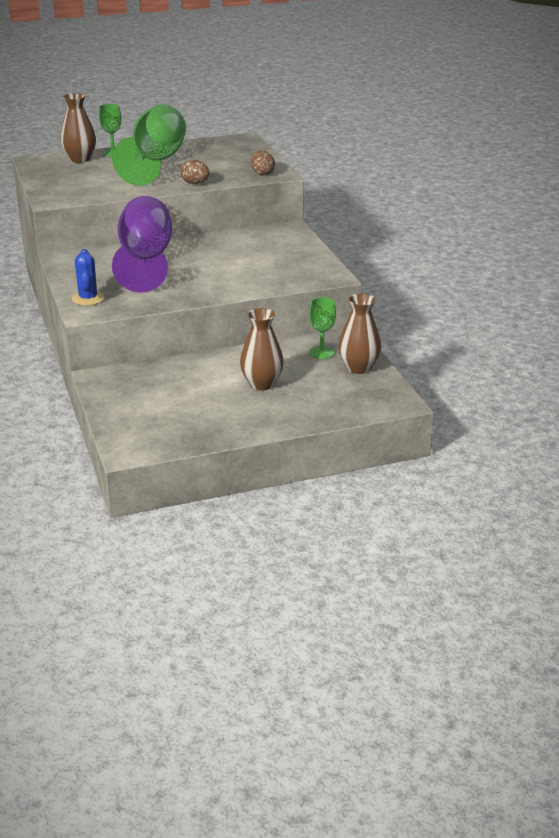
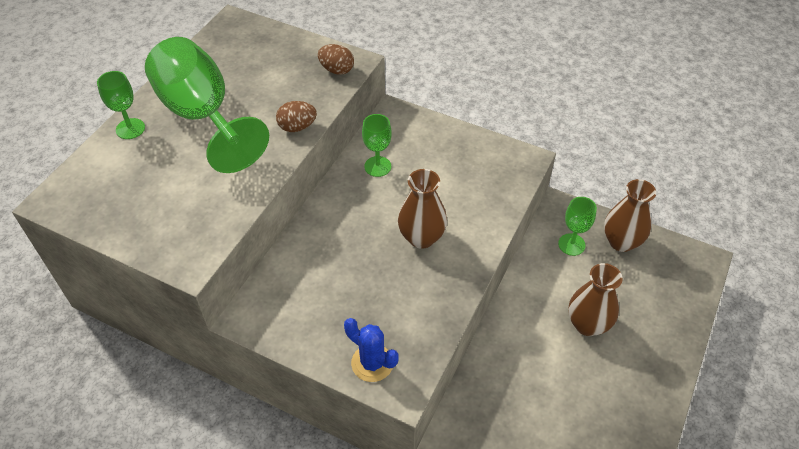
camera: 45 degrees left, 20 degrees up
brown vase [60,93,96,163] -> brown vase moved to [398,169,447,249]
purple goblet [112,196,172,292] -> none
none -> green goblet [362,114,392,177]

